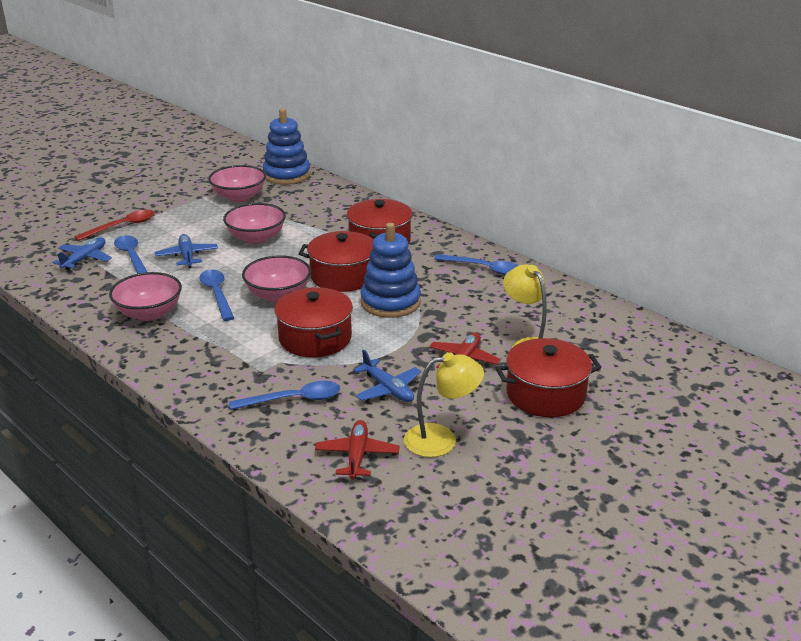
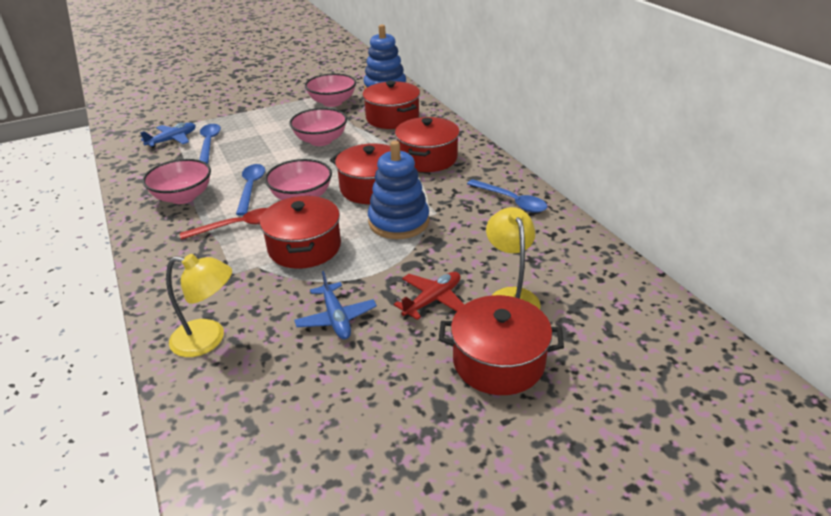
camera: 20 degrees right, 5 degrees up
red spoon [75,210,155,241] -> red spoon moved to [180,208,267,240]
blue plane [155,234,218,268] -> none
blue spoon [229,381,340,410] -> none
red plane [315,420,400,479] -> none
yellow lamp [404,352,484,457] -> yellow lamp moved to [166,254,232,357]
none -> red pot [363,81,420,129]

